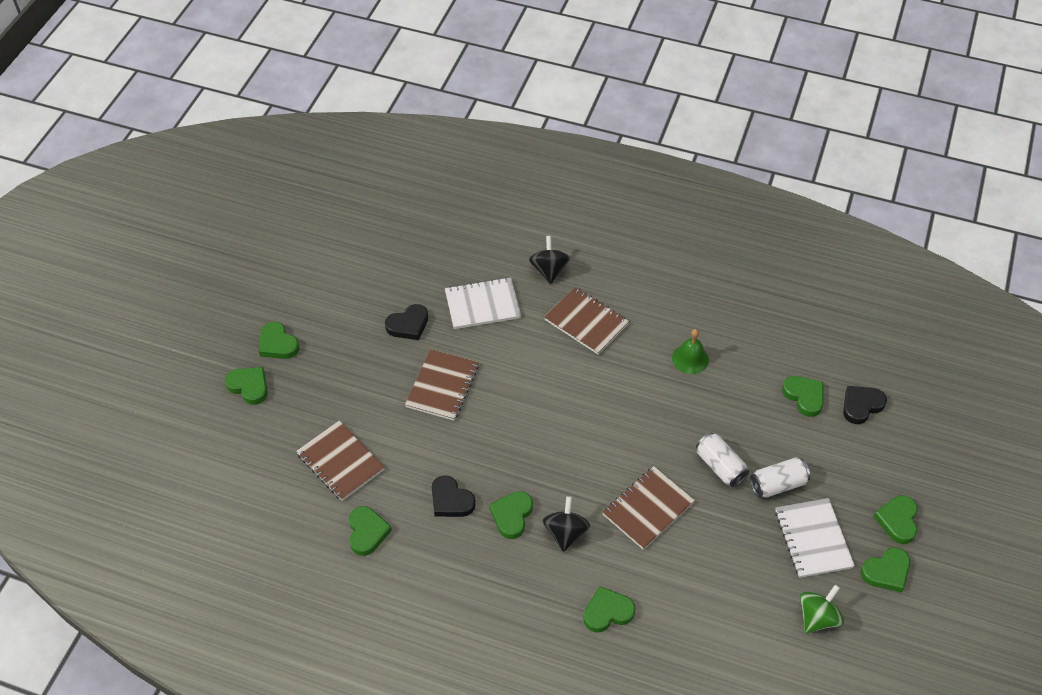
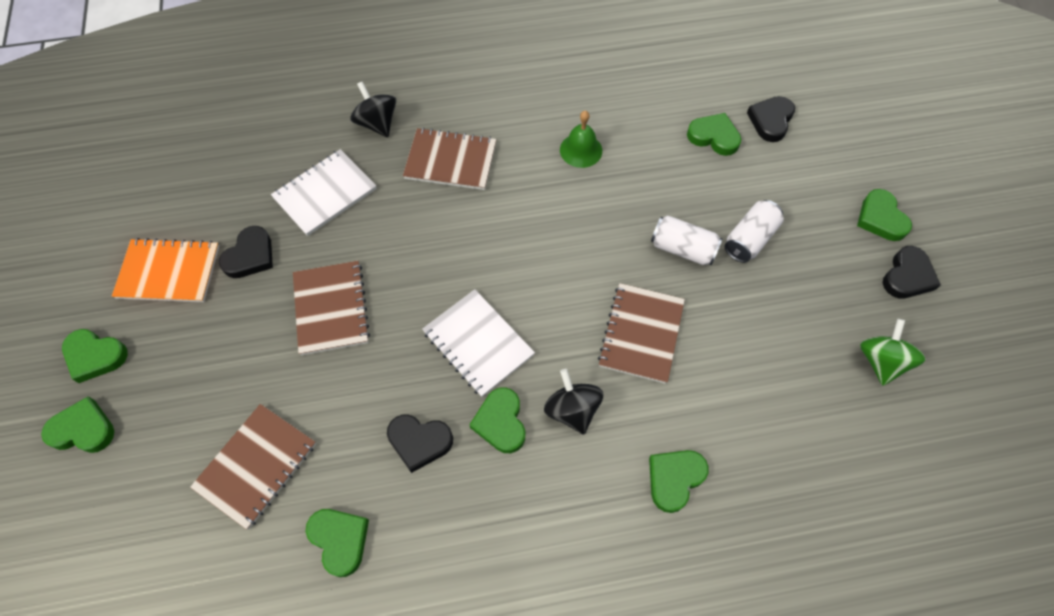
camera: 30 degrees left, 10 degrees up
brown notebook [296,421,385,501] -> brown notebook turned 75 degrees counterclockwise [190,404,316,530]
white notebook [775,498,855,578] -> white notebook moved to [422,289,535,397]
green heart [861,547,910,592] -> black heart [883,246,941,298]
none -> orange notebook [112,238,219,302]

